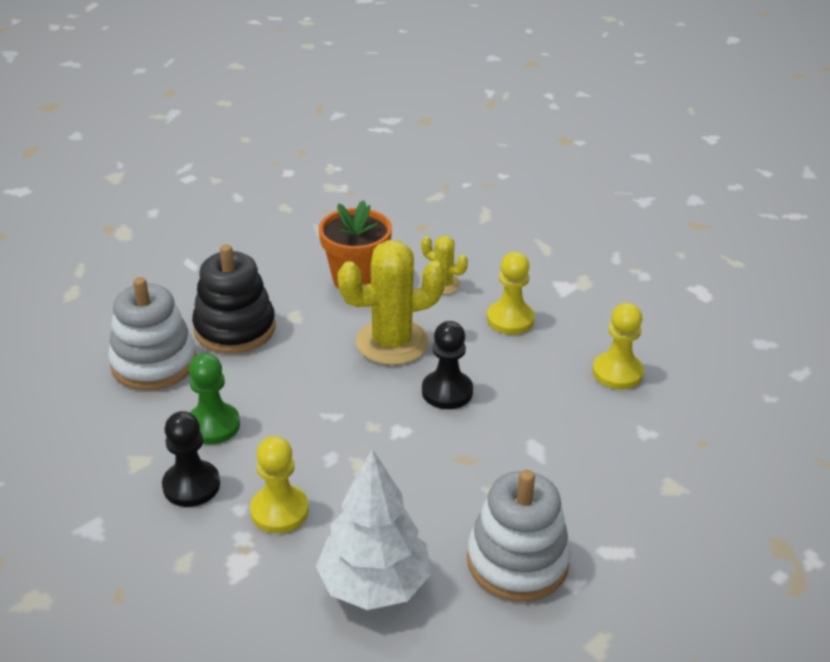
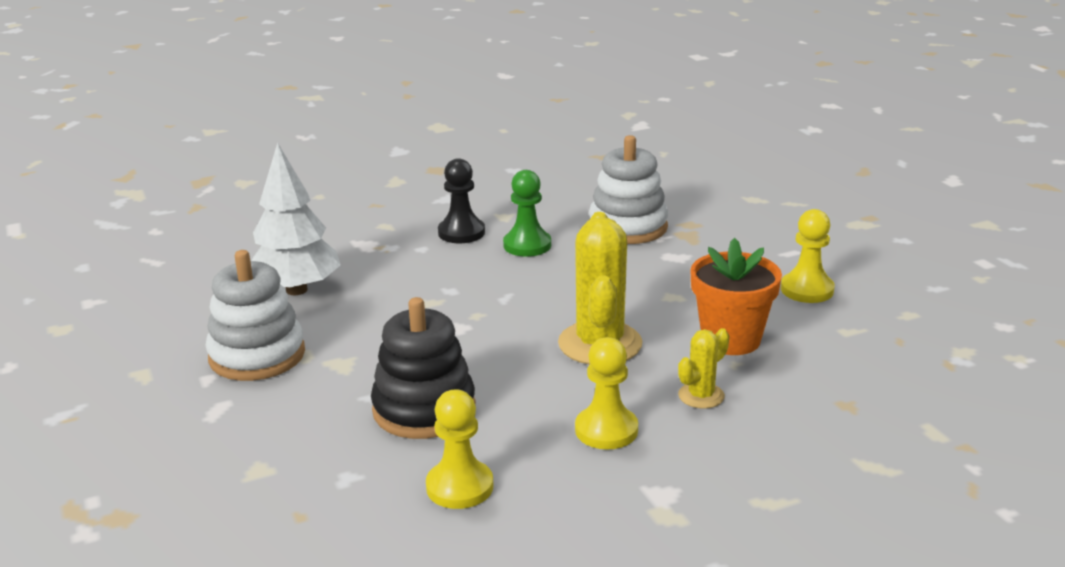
camera: 110 degrees right, 10 degrees down
black stacking toy [192,244,276,354] -> black stacking toy moved to [371,297,476,439]
yellow pawn [250,436,309,533] -> yellow pawn moved to [781,209,835,303]
black pawn [422,321,473,409] -> none

